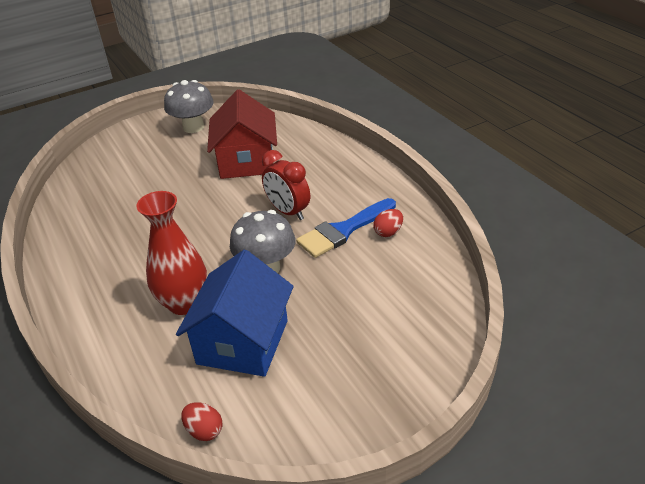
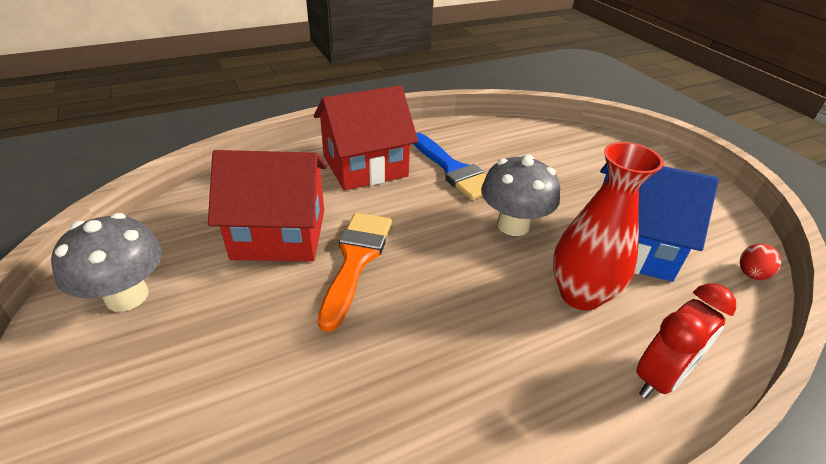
camera: 90 degrees left, 0 degrees up
red clock [262,150,310,220] -> red clock moved to [636,283,736,398]
red egg [373,209,403,237] -> none
none -> red house [314,85,418,191]
none -> orange brush [318,213,392,332]

